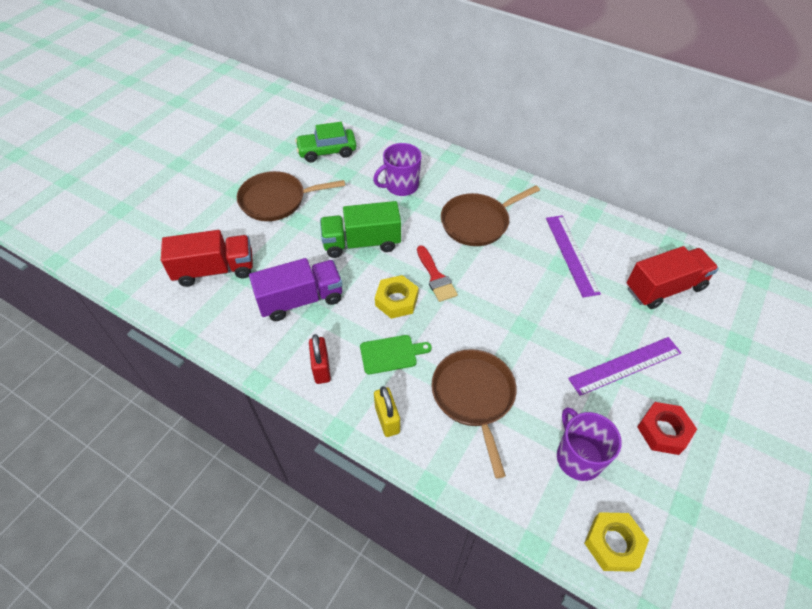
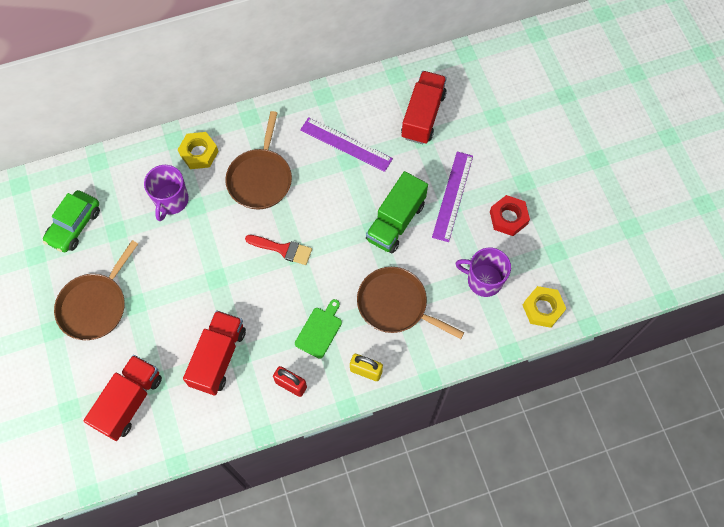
camera: 50 degrees left, 15 degrees up
purple truck [249,258,343,321] -> red truck [183,310,246,395]
green truck [320,201,401,258] -> green truck moved to [366,171,428,253]
yellow nut [375,275,419,319] -> yellow nut moved to [178,132,219,169]

